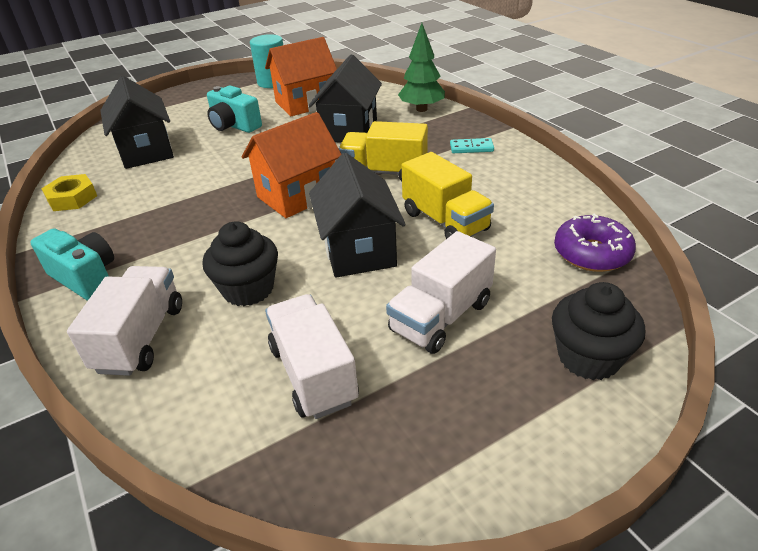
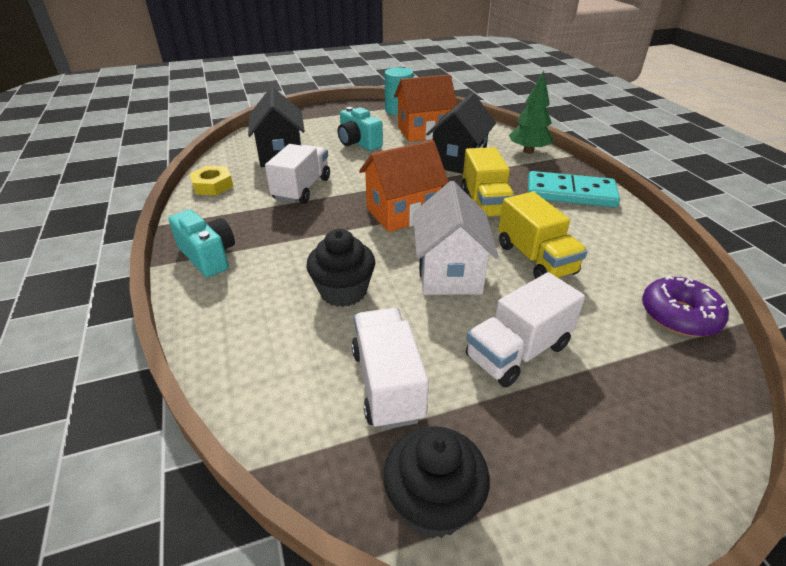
camera: 10 degrees right, 0 degrees up
white truck [67,266,182,376] -> white truck moved to [265,144,330,204]
black house [309,153,406,278] -> white house [413,181,499,295]
yellow truck [339,121,428,181] -> yellow truck turned 120 degrees counterclockwise [461,147,515,218]
turquoise domino [450,138,494,153] -> turquoise domino [528,171,620,208], size x2.16
black cupcake [552,282,646,380] -> black cupcake moved to [383,426,490,539]

